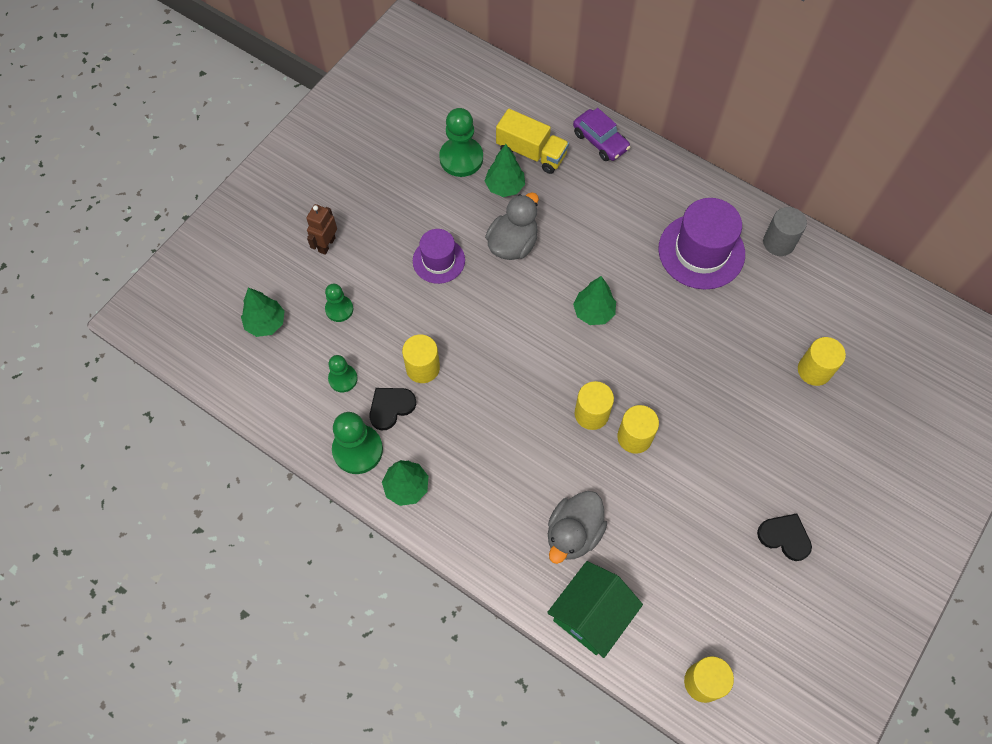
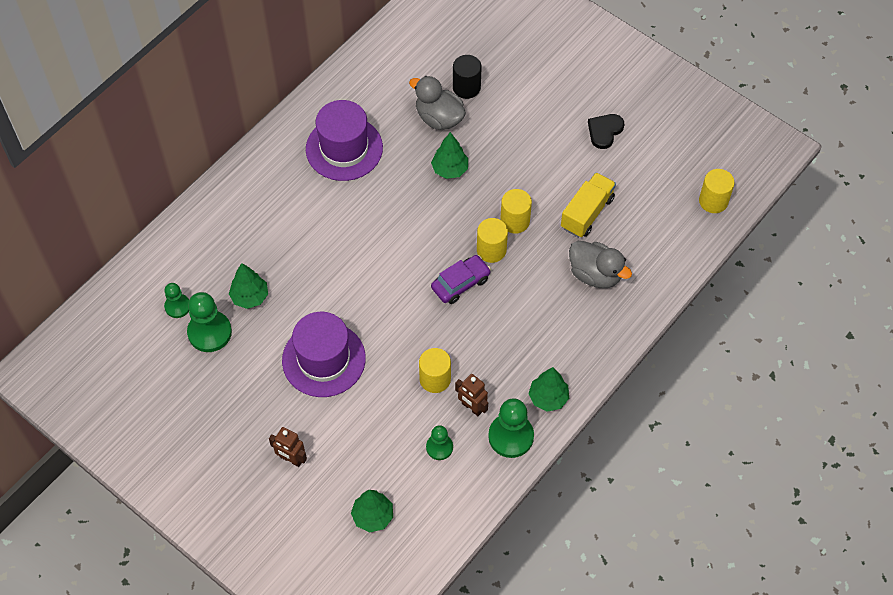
camera: 85 degrees left, 5 degrees down
green pawn [325,284,353,322] -> green pawn moved to [164,283,189,318]
black heart [369,388,416,431] -> brown robot [455,374,488,416]
purple hat [413,229,465,284] -> purple hat [282,312,366,397], size x1.65
grey duck [485,193,539,260] -> grey duck moved to [409,76,466,130]
yellow truck [496,109,569,174] -> yellow truck moved to [561,172,616,238]
green house [547,561,643,658] -> none
purple car [573,108,630,161] -> purple car moved to [431,255,491,304]
green tree [573,276,616,325] -> green tree moved to [431,132,468,179]
grey cylinder [763,207,807,256] -> none
yellow cylinder [798,337,846,386] -> black cylinder [453,55,482,99]

